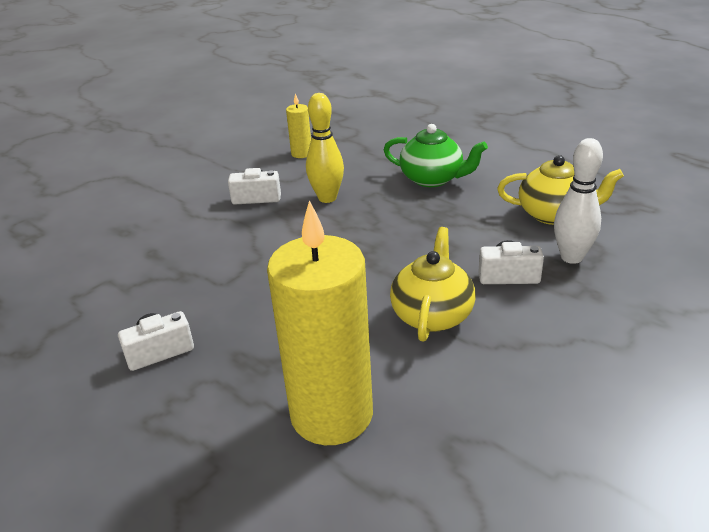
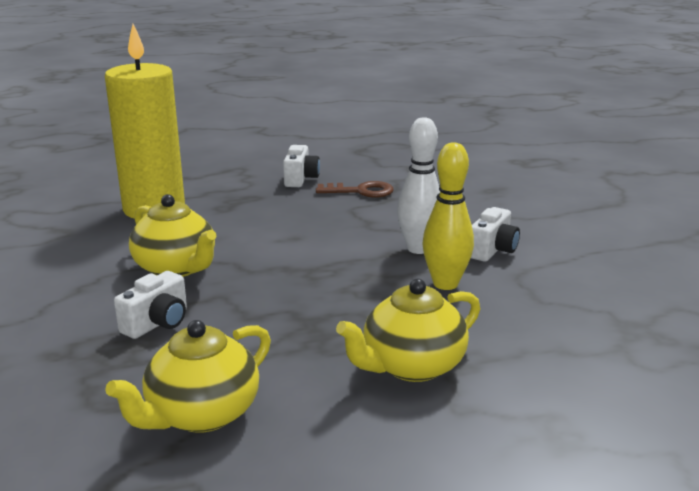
camera: 120 degrees right, 10 degrees down
yellow candle [286,93,311,158] -> none
green teapot [384,124,488,187] -> yellow teapot [336,279,481,382]
white bowling pin [554,138,603,264] -> white bowling pin moved to [397,117,440,254]
none -> brown key [316,181,394,198]

